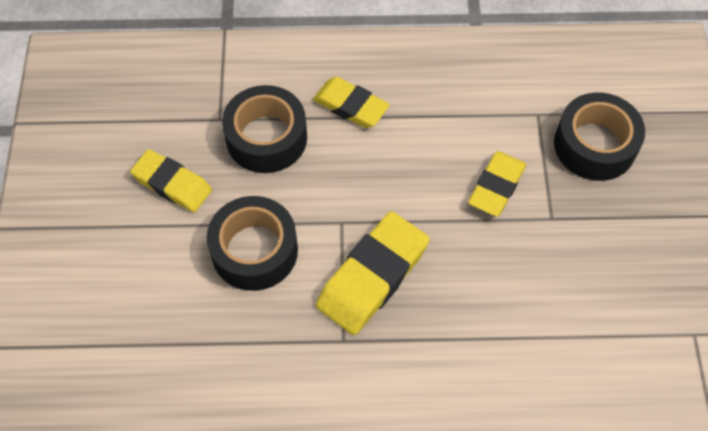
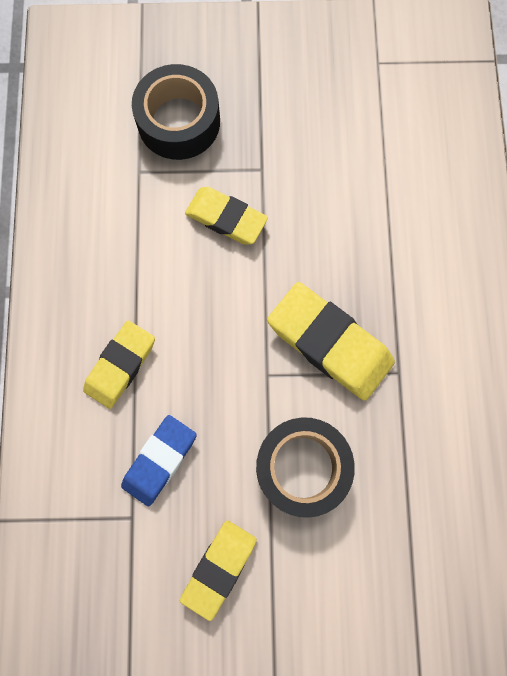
camera: 90 degrees left, 15 degrees up
black tape [222,85,307,173] -> blue eraser [121,415,197,506]

